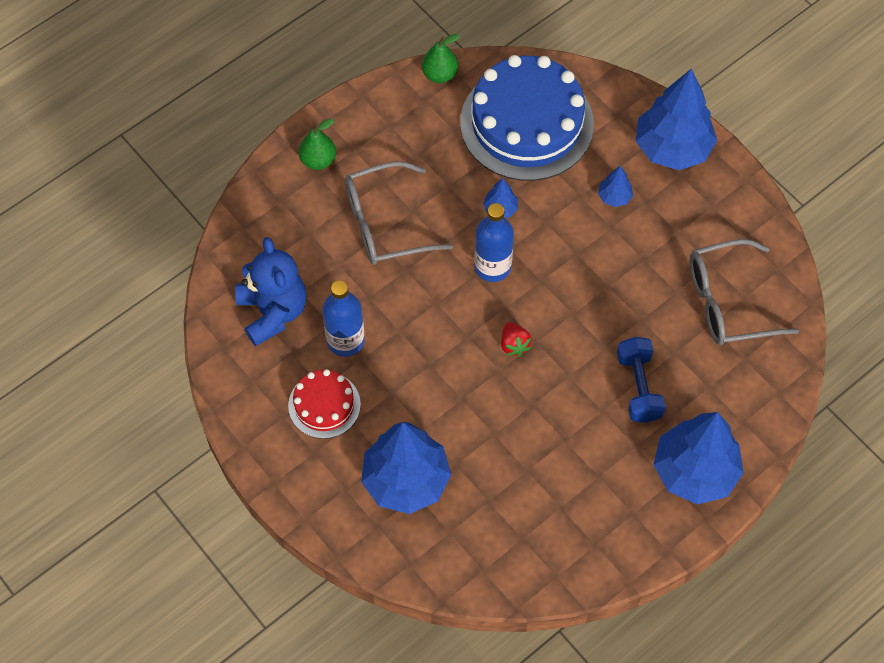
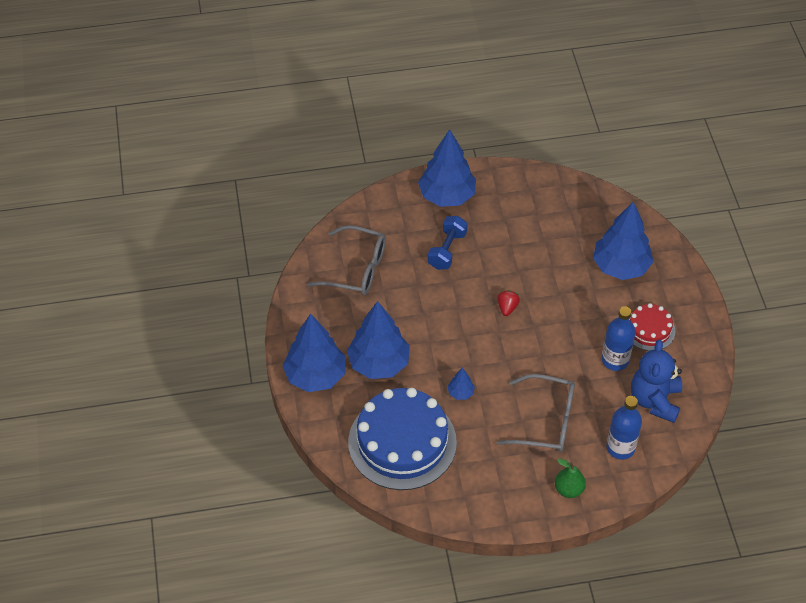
camera: 150 degrees left, 10 degrees down
green pear [422,34,460,83] -> none
blue bottle [474,203,514,282] -> blue bottle moved to [607,396,642,460]
blue tree [598,166,633,207] -> blue tree [347,301,410,379], size x2.32

